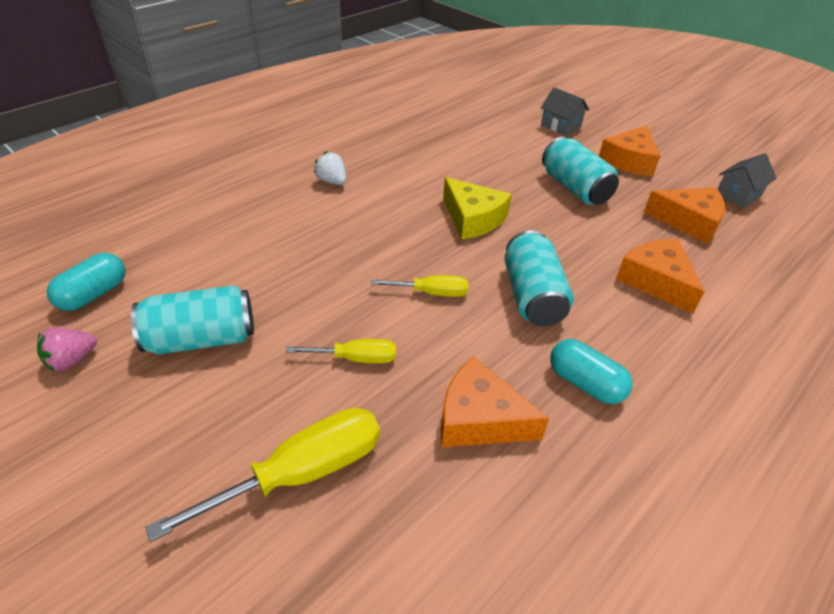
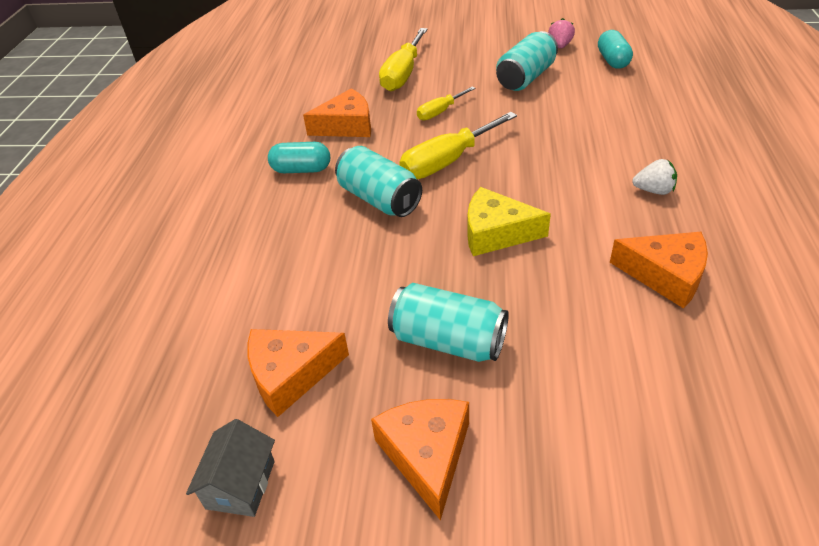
camera: 145 degrees right, 0 degrees up
yellow screwdriver [371,275,468,297] -> yellow screwdriver [399,112,517,179], size x1.76
grey house [541,87,589,136] -> none
orange cheese [616,239,705,313] -> orange cheese moved to [610,232,708,309]

